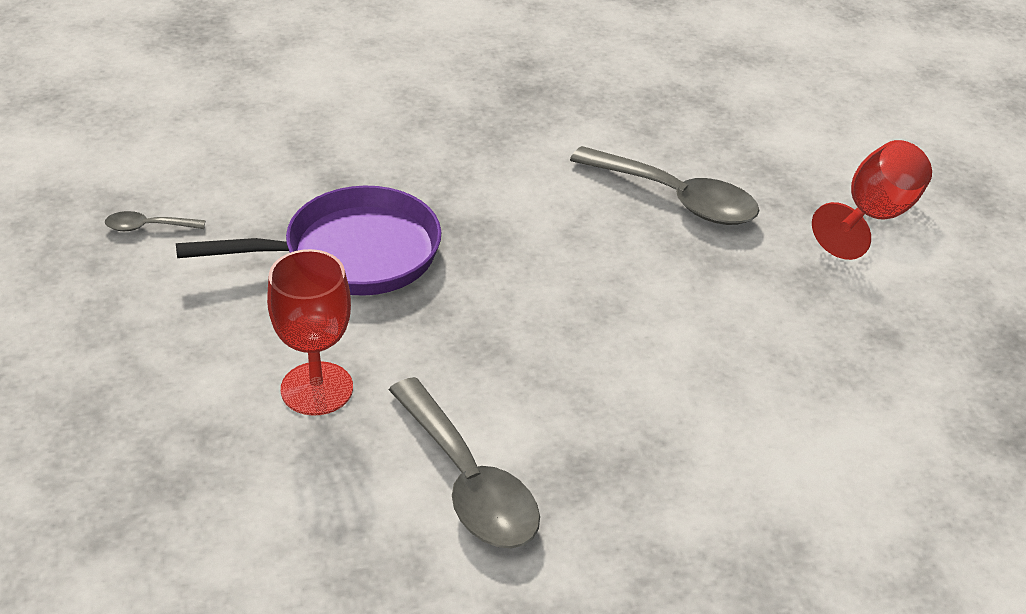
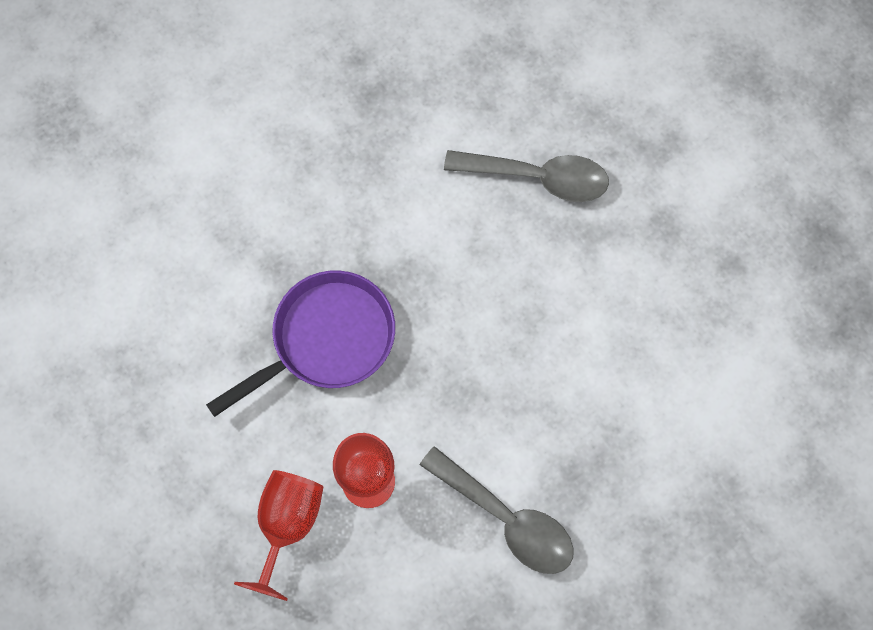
camera: 20 degrees left, 30 degrees up
grey spoon [105,211,205,231] -> none
red goblet [812,140,932,260] -> red goblet moved to [234,470,323,601]

